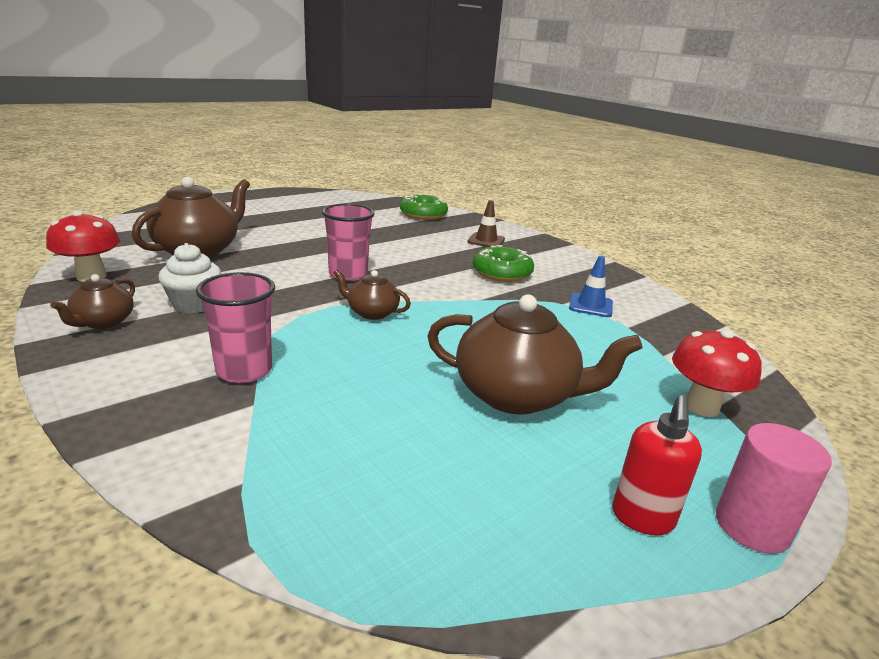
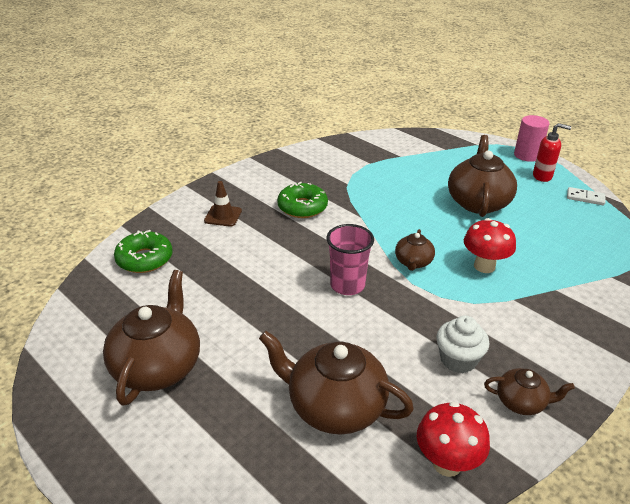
camera: 95 degrees left, 10 degrees up
pink cup [196,272,275,383] -> none
blue traffic cone [569,256,613,317] -> none
red mushroom [672,329,762,417] -> red mushroom moved to [464,218,516,273]
none -> brown teapot [103,270,200,406]
none -> white domino [567,187,605,205]

